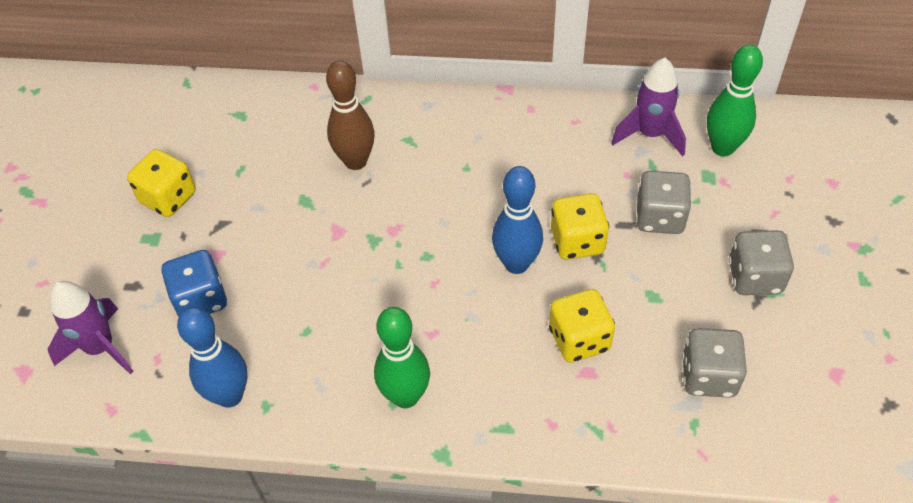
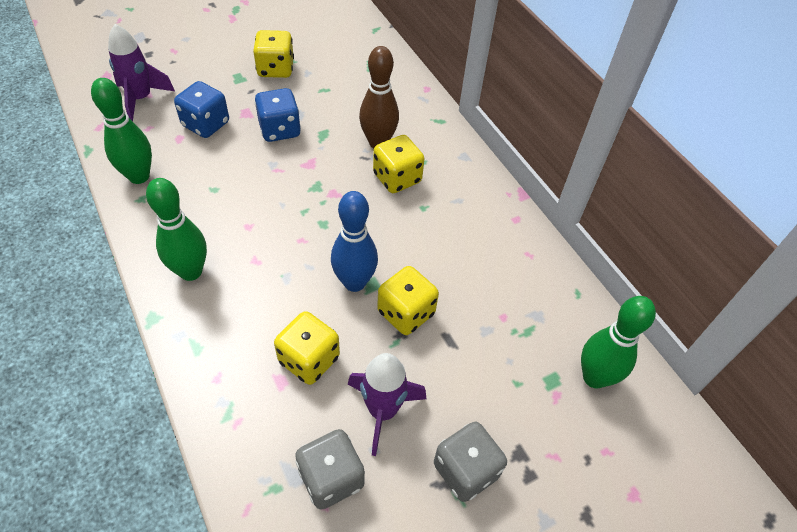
camera: 50 degrees right, 0 degrees up
blue bowling pin [177,307,248,408] -> green bowling pin [91,78,152,184]
purple rocket [611,58,686,156] -> purple rocket moved to [348,353,427,456]
grey dice [636,171,692,234] -> none
none -> blue dice [254,88,301,142]
none -> yellow dice [373,135,424,193]

